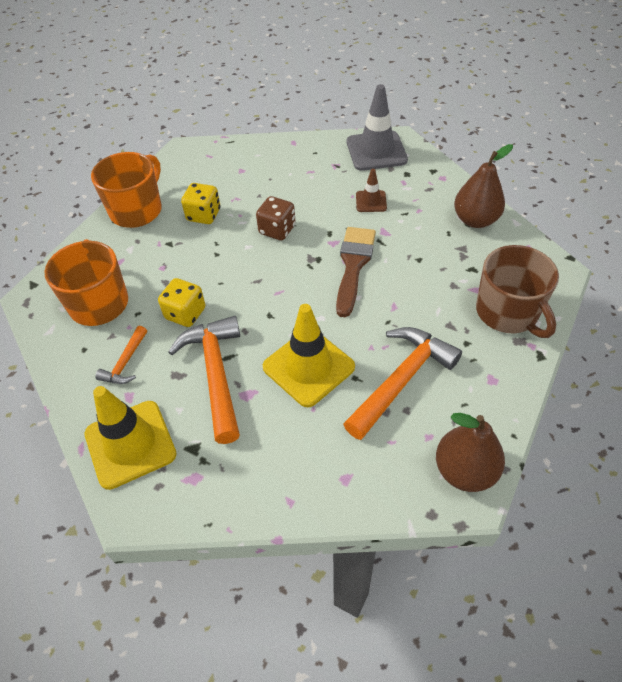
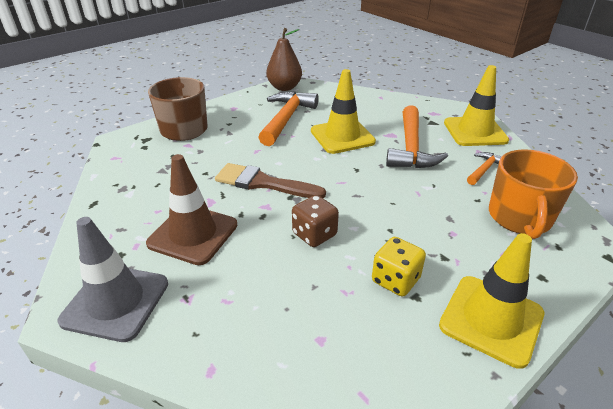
camera: 160 degrees left, 15 degrees down
orange mug [91,152,162,228] -> yellow traffic cone [439,233,544,369]
yellow dice [158,278,205,327] -> none
brown brush [336,227,376,317] -> brown brush turned 75 degrees clockwise [215,163,326,198]
orange hammer [343,327,462,440] -> orange hammer turned 135 degrees clockwise [258,91,319,146]
brown traffic cone [356,169,387,212] -> brown traffic cone [146,154,238,265], size x1.93
brown pear [454,144,513,228] -> none

